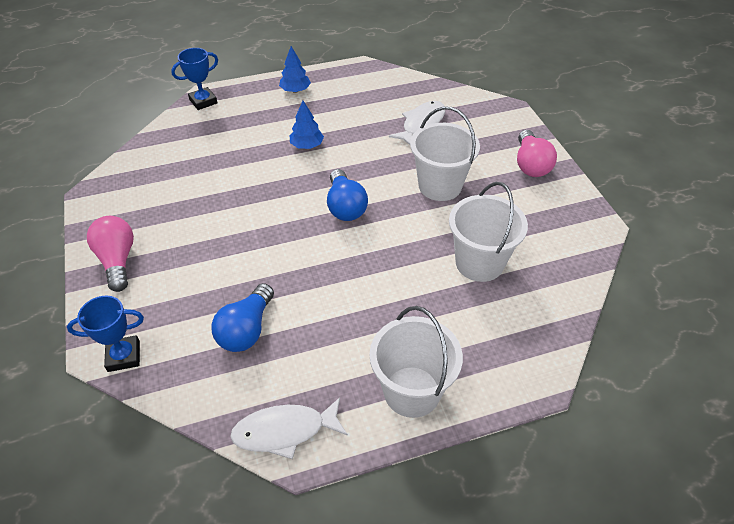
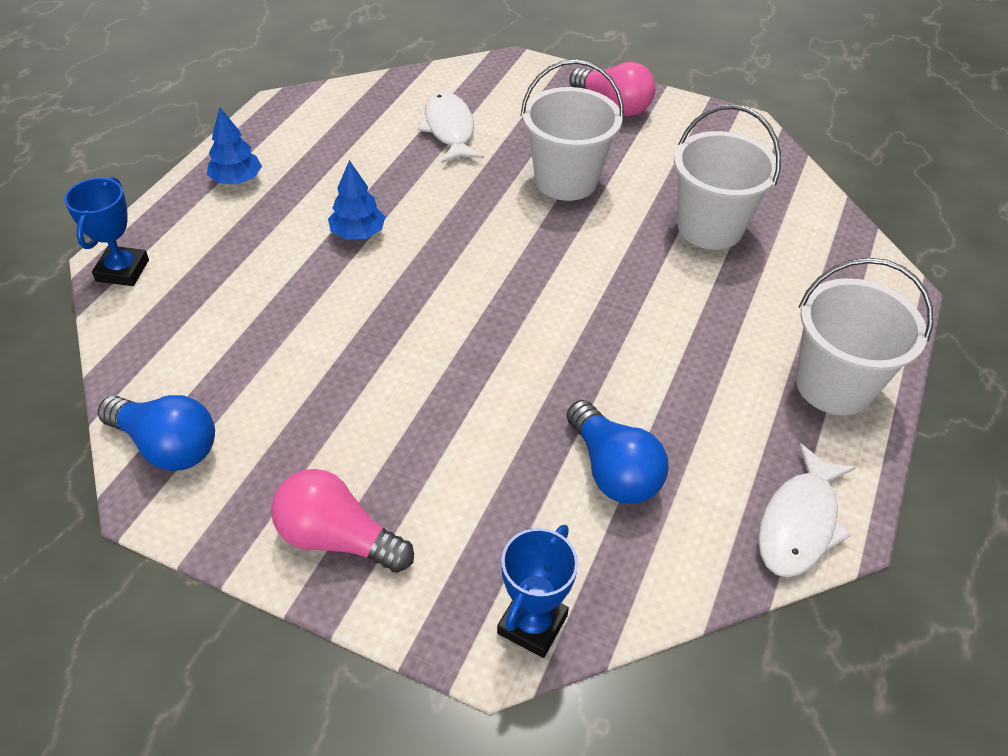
camera: 50 degrees left, 0 degrees up
blue light bulb [327,169,368,221] -> blue light bulb moved to [98,395,215,471]

